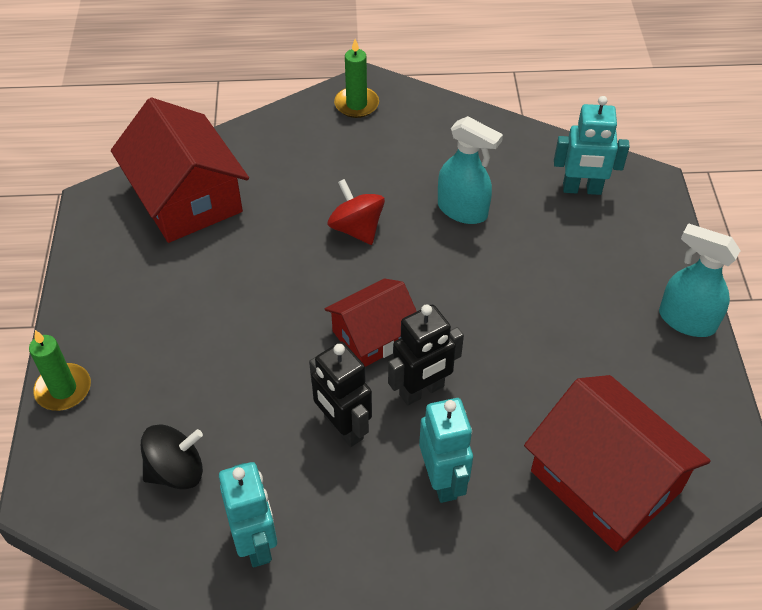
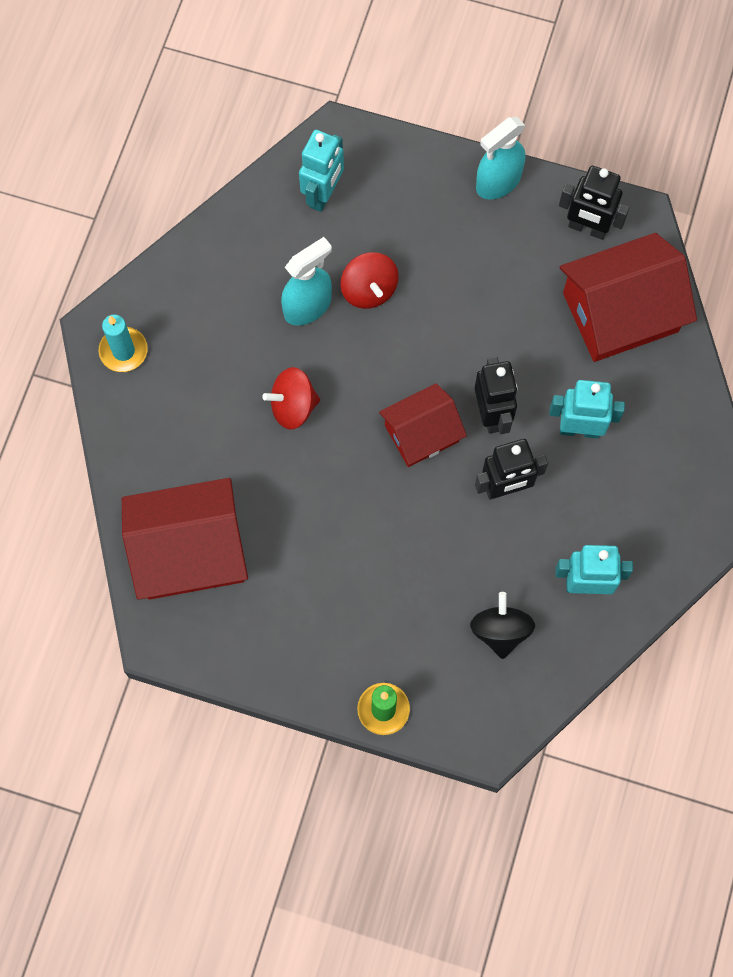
camera: 70 degrees left, 20 degrees up
red house [325,278,417,367] -> red house turned 75 degrees clockwise [379,383,467,467]
green candle [334,39,379,118] -> turquoise candle [98,315,148,372]
none -> red spinning top [340,252,399,309]
none -> black robot [559,166,630,240]

